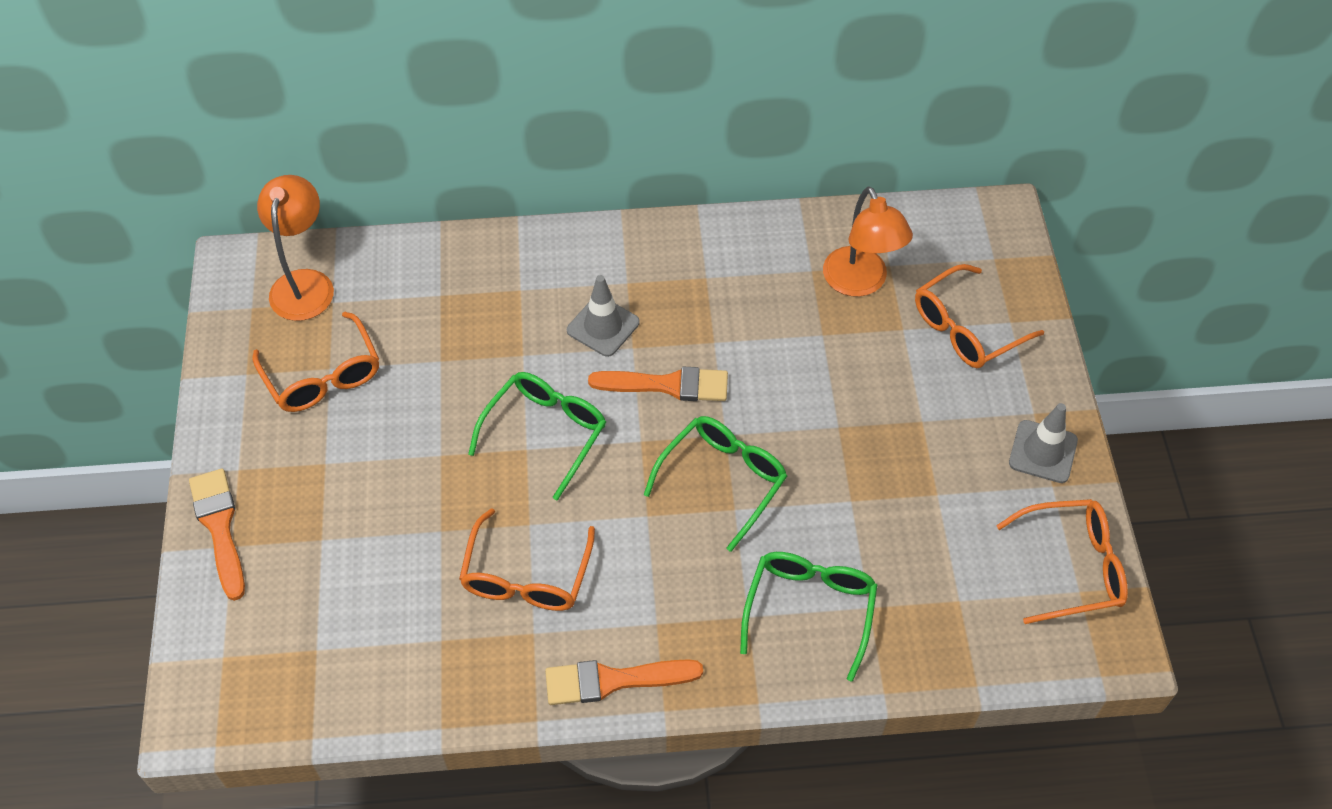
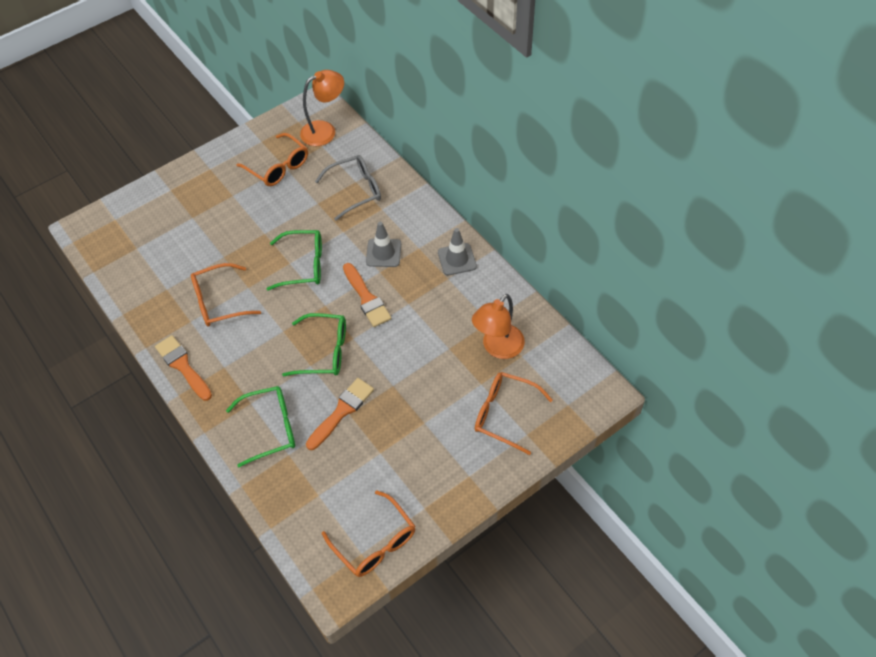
camera: 60 degrees right, 0 degrees up
orange brush [189,469,245,601] -> orange brush moved to [306,378,374,450]
orange glasses [253,312,379,412] -> orange glasses turned 75 degrees counterclockwise [237,133,308,186]
grey traffic cone [1009,403,1078,483] -> grey traffic cone moved to [438,228,477,276]
none -> grey glasses [315,155,381,221]

